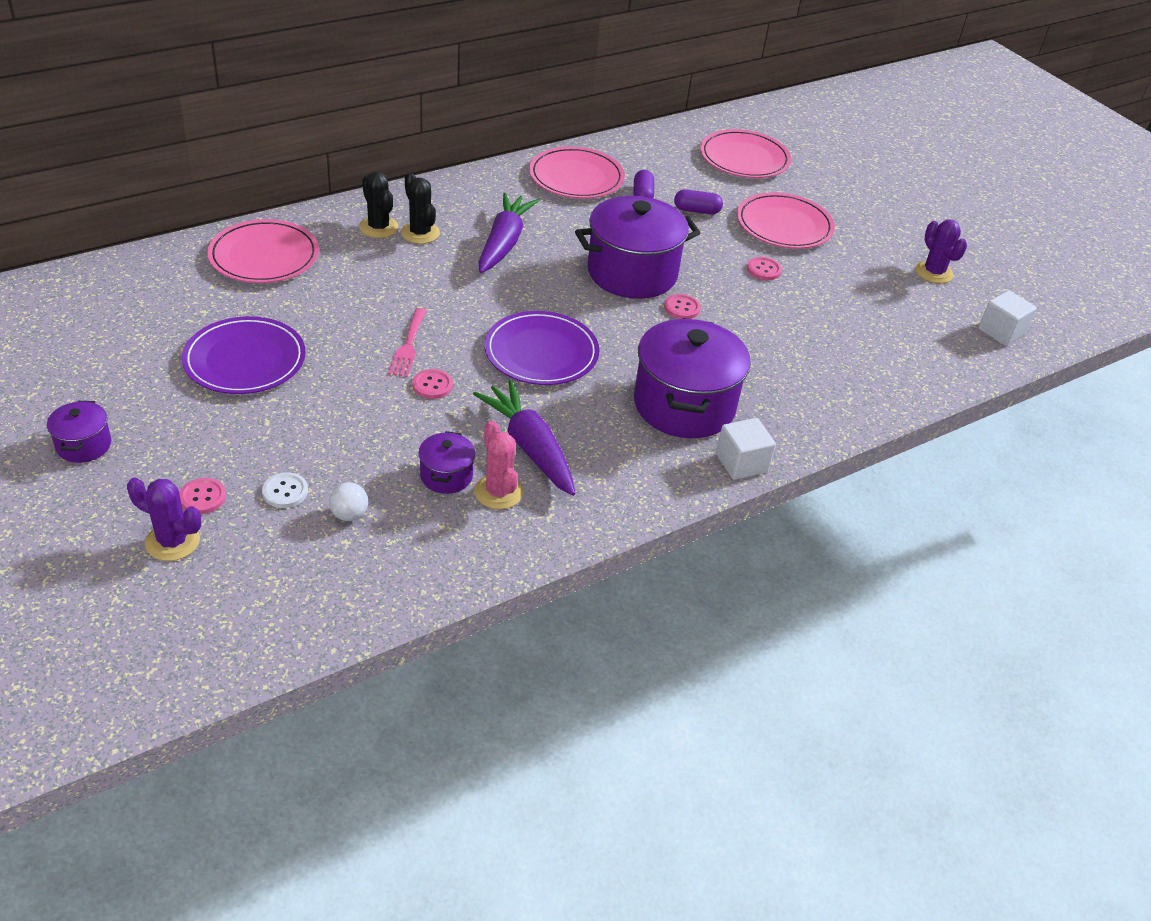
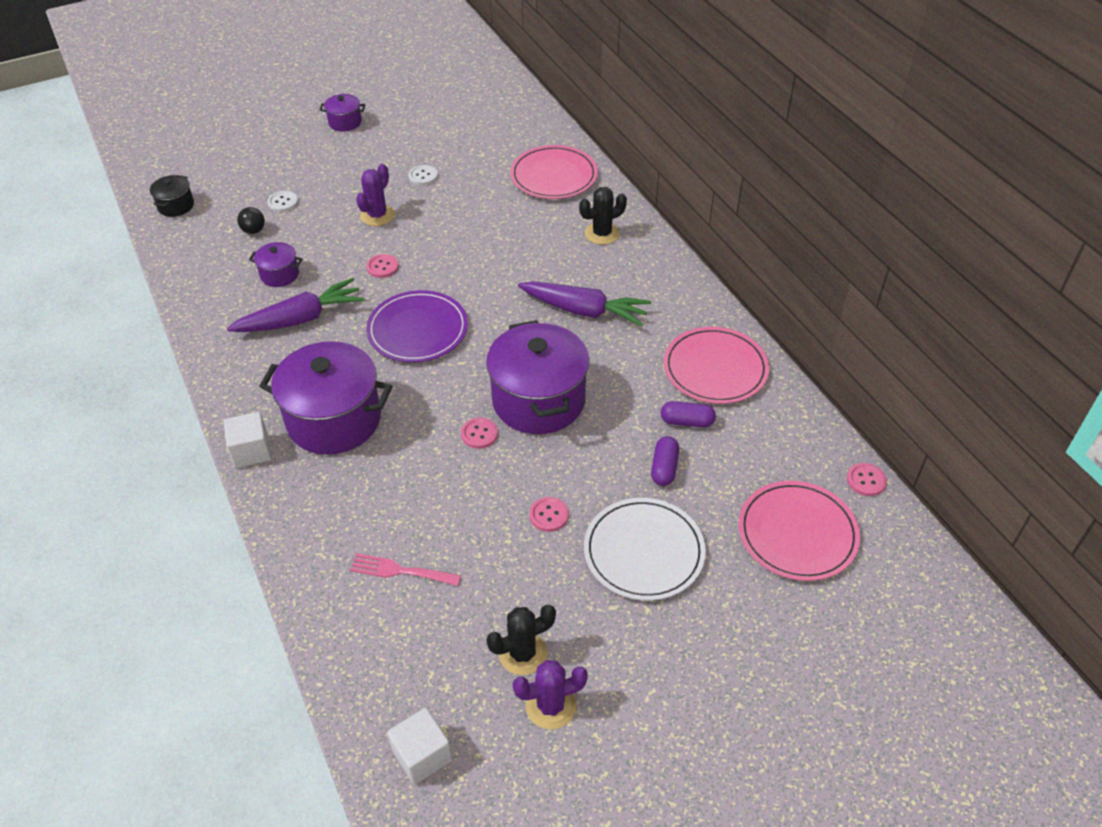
camera: 100 degrees right, 5 degrees up
purple cactus [127,478,201,561] -> purple cactus moved to [356,164,395,226]
pink button [179,478,226,514] -> pink button moved to [847,463,887,496]
purple plate [182,316,306,394] -> white button [408,165,438,186]
white ball [329,482,368,521] -> black ball [237,207,265,234]
pink fork [388,308,427,377] -> pink fork moved to [350,553,461,586]
black cactus [401,172,440,244] -> black cactus moved to [486,605,556,675]
pink cactus [474,420,523,509] -> none
pink plate [737,192,835,249] -> white plate [584,498,706,601]
none -> black pot [150,175,194,217]

